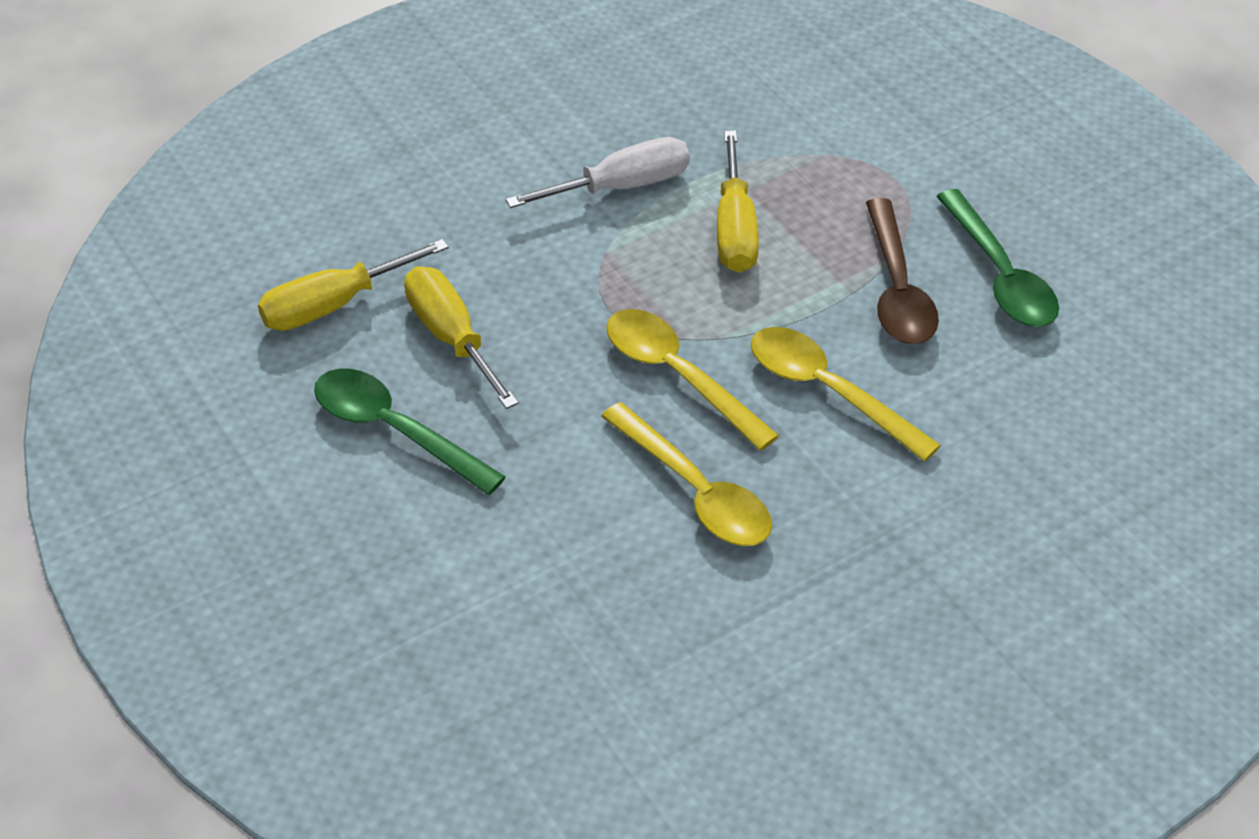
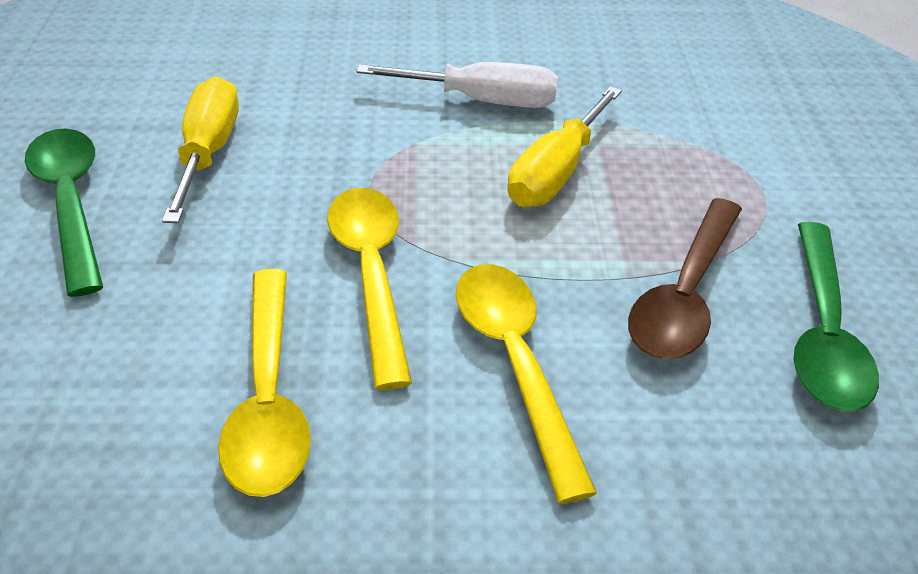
camera: 30 degrees right, 5 degrees down
yellow screwdriver [258,239,449,331] -> none

